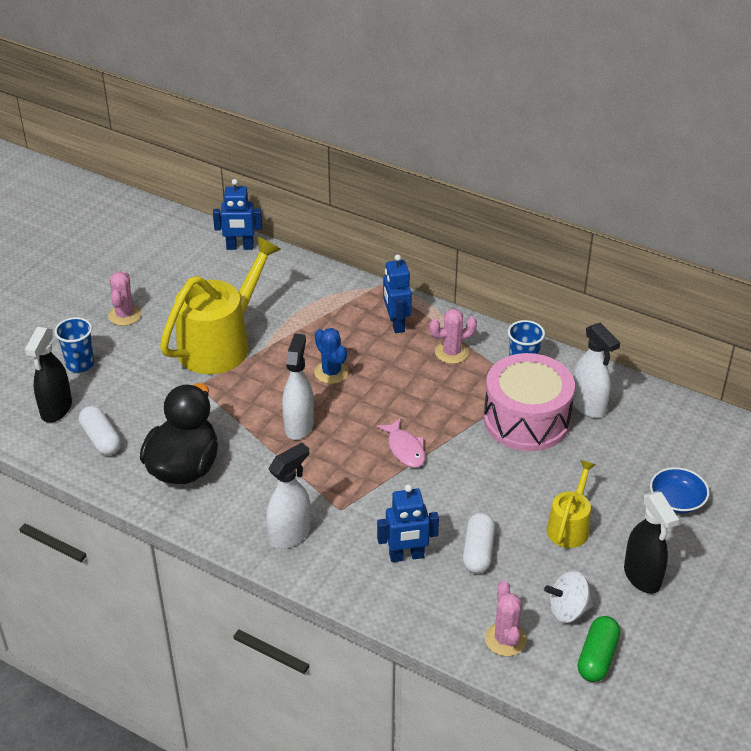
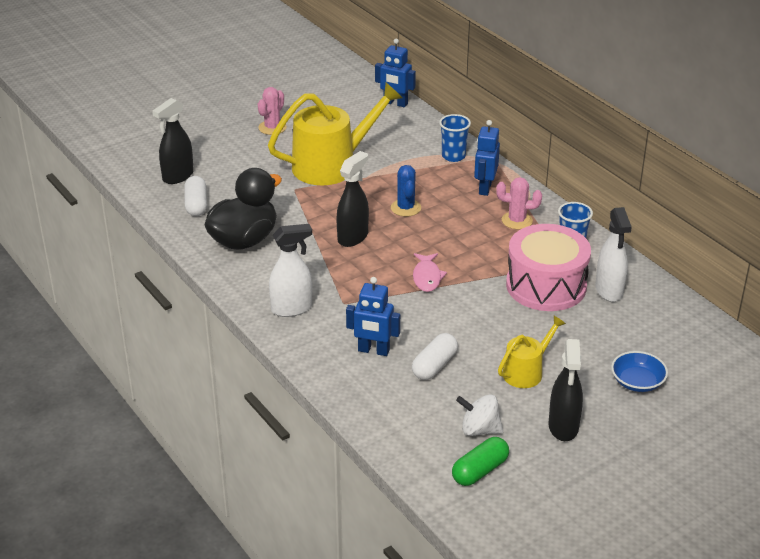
camera: 25 degrees right, 5 degrees down
blue cup [54,317,94,372] -> blue cup moved to [439,114,471,162]
white spray bottle [282,333,314,440] -> black spray bottle [336,151,369,247]
pink cactus [485,581,527,656] -> none

